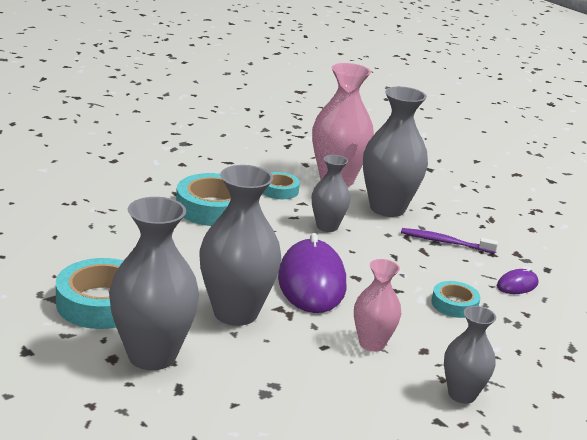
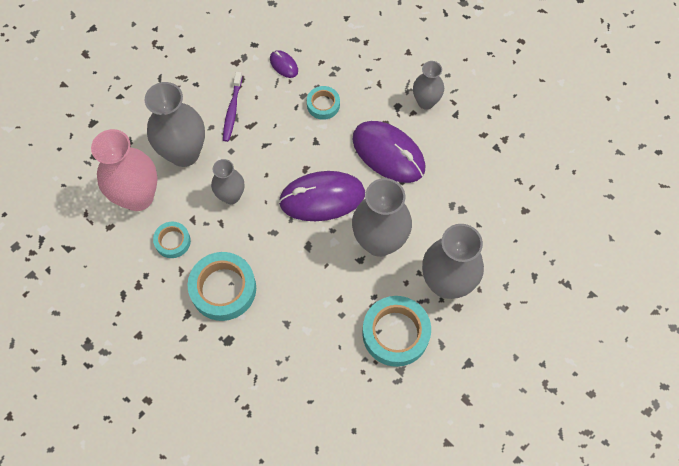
camera: 95 degrees left, 40 degrees up
pink vase [354,259,401,352] -> purple mouse [352,121,425,183]

